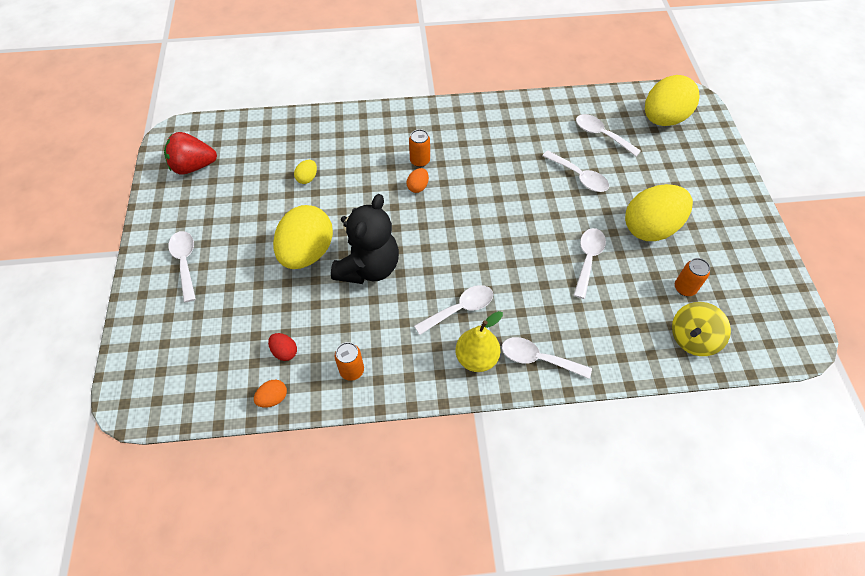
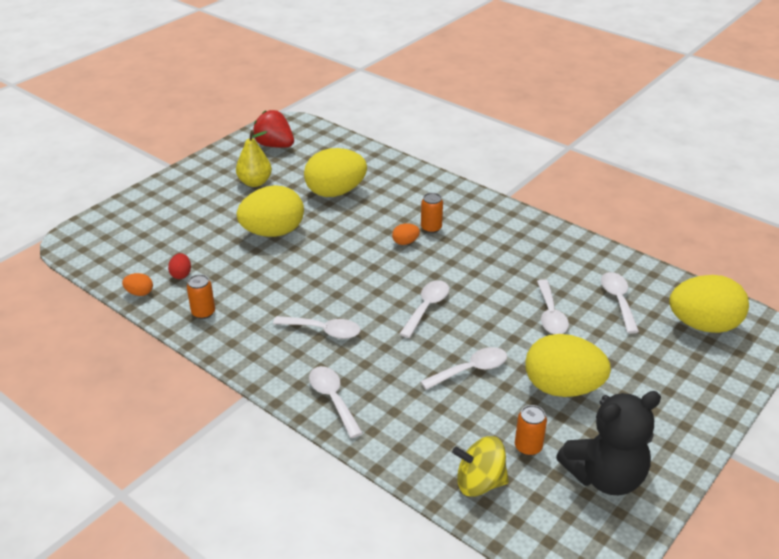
camera: 45 degrees right, 20 degrees down
white spoon [168,231,196,302] -> white spoon moved to [399,280,449,338]
yellow egg [294,160,317,184] -> yellow egg [304,148,367,197], size x2.41
black teddy bear [331,194,399,284] -> black teddy bear moved to [556,391,661,495]
yellow pear [455,311,503,372] -> yellow pear moved to [236,130,272,187]

